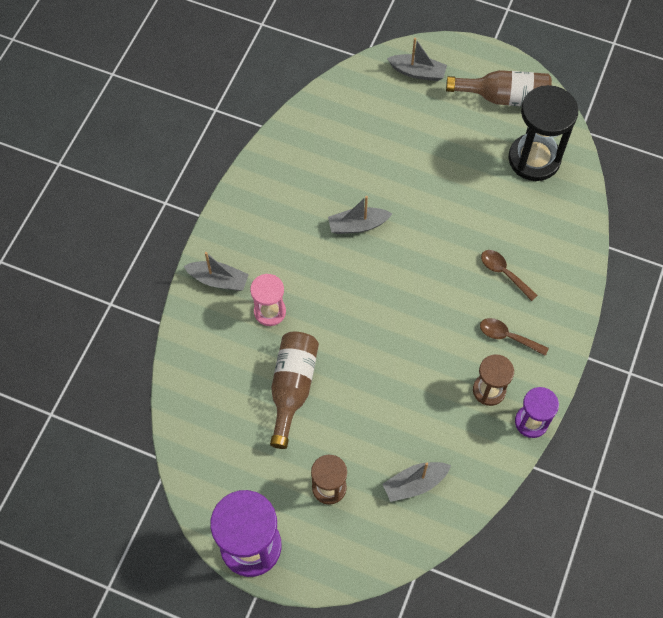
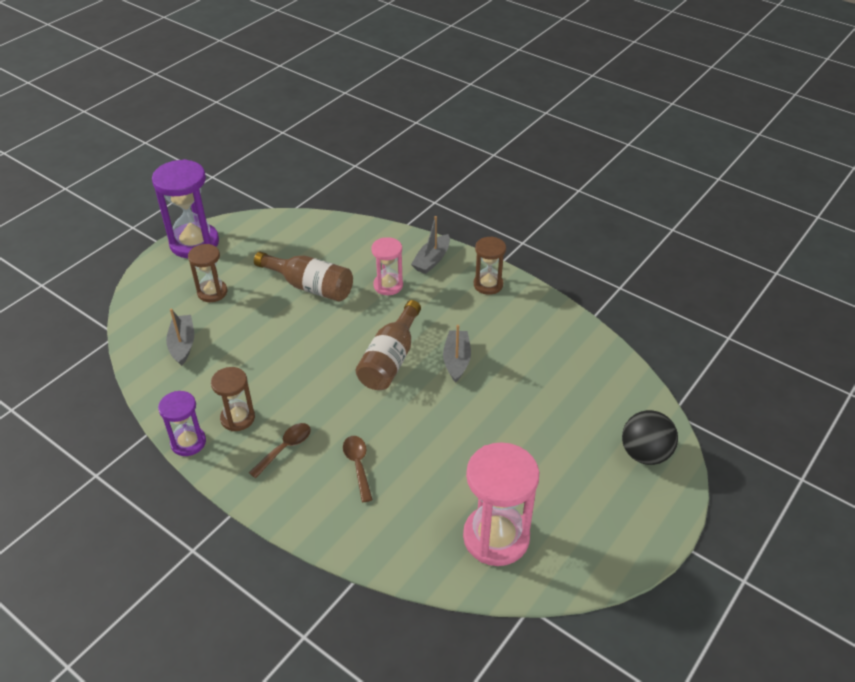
camera: 105 degrees right, 20 degrees down
grey boat [387,38,447,81] -> black ball [622,410,678,465]
brown bottle [446,70,552,106] -> brown bottle moved to [356,300,421,390]
brown spoon [481,250,538,301] -> brown spoon turned 75 degrees counterclockwise [343,436,373,502]
black hourglass [508,85,578,181] -> pink hourglass [463,442,539,566]
none -> brown hourglass [474,236,506,295]

